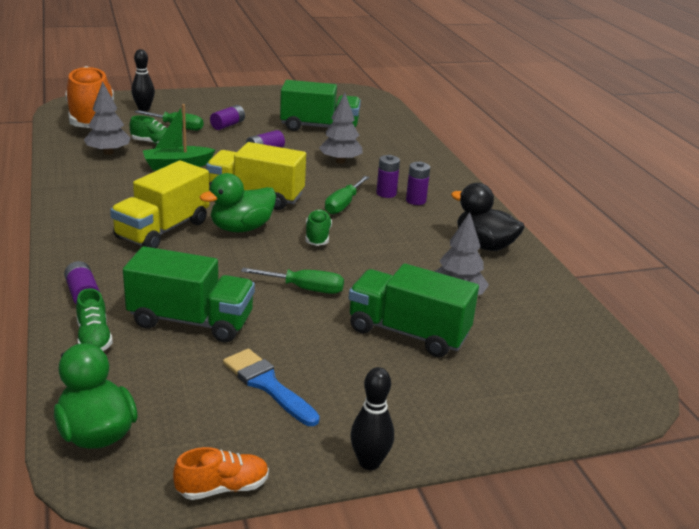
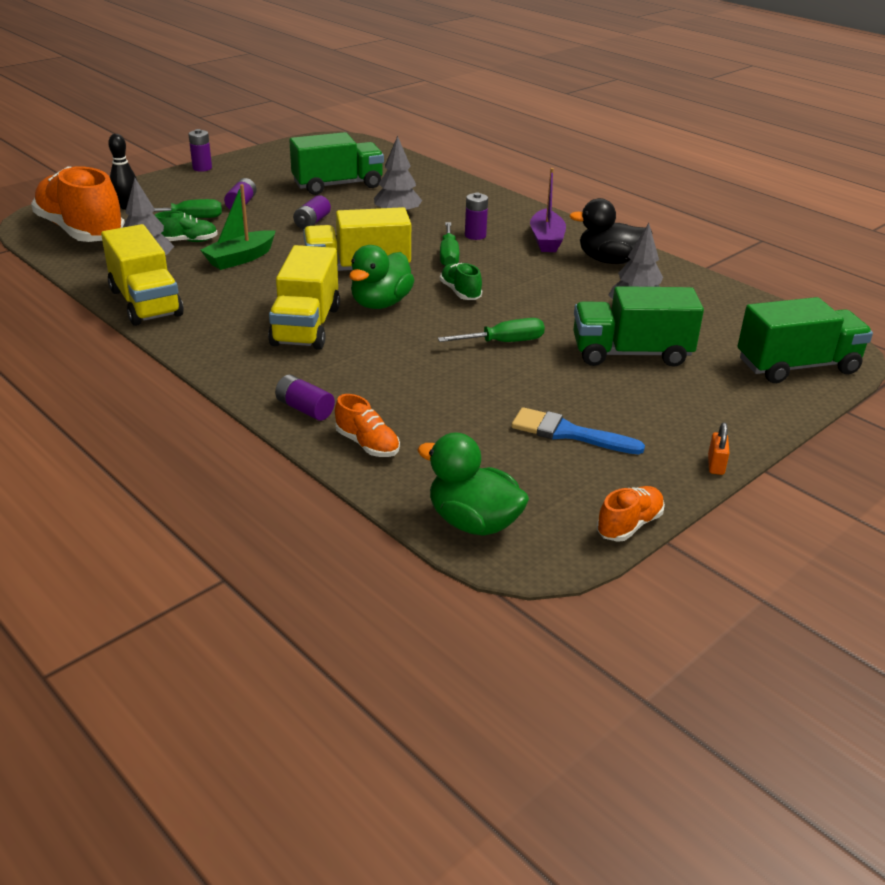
camera: 25 degrees left, 5 degrees up
green shoe [76,288,113,351] -> orange shoe [335,394,400,457]
green truck [123,246,255,343] -> green truck moved to [738,297,873,383]
black bowling pin [351,367,394,470] -> orange padlock [708,422,729,475]
purple battery [406,161,430,205] -> purple battery moved to [188,129,212,172]
none -> yellow truck [101,224,184,326]
none -> purple boat [530,168,566,252]

